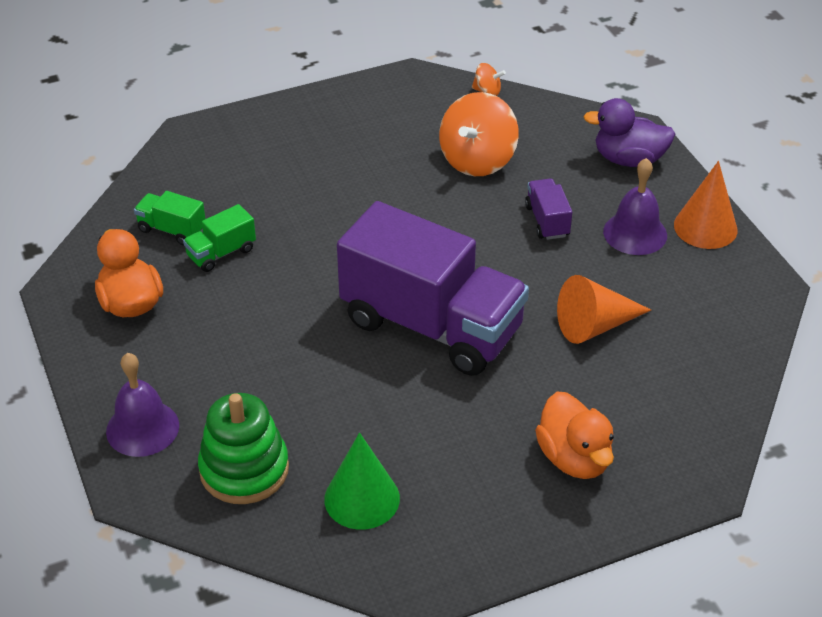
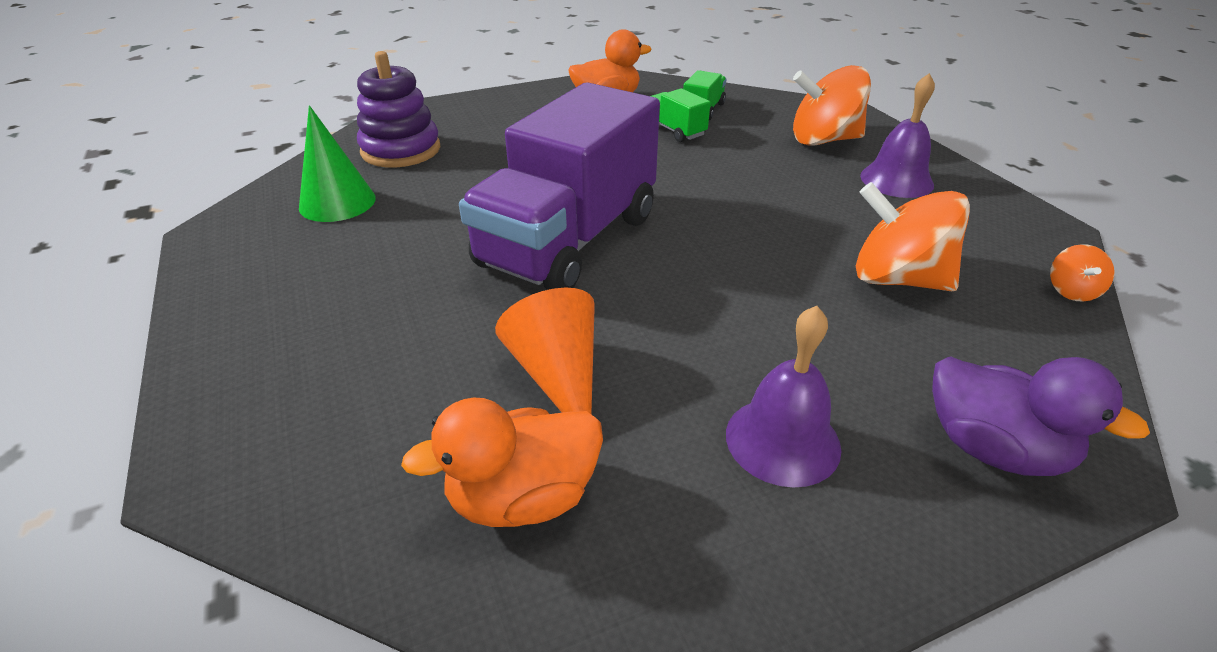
camera: 90 degrees right, 5 degrees down
purple bell [106,353,179,457] -> purple bell moved to [860,73,935,198]
green stacking toy [198,393,289,504] -> purple stacking toy [357,51,440,167]
purple truck [525,178,572,240] -> none
orange duck [535,391,614,479] -> orange duck moved to [401,398,603,527]
purple duck [583,98,675,167] -> purple duck turned 120 degrees clockwise [932,356,1150,476]
orange cone [674,161,737,249] -> none
none -> orange spinning top [793,65,871,146]

